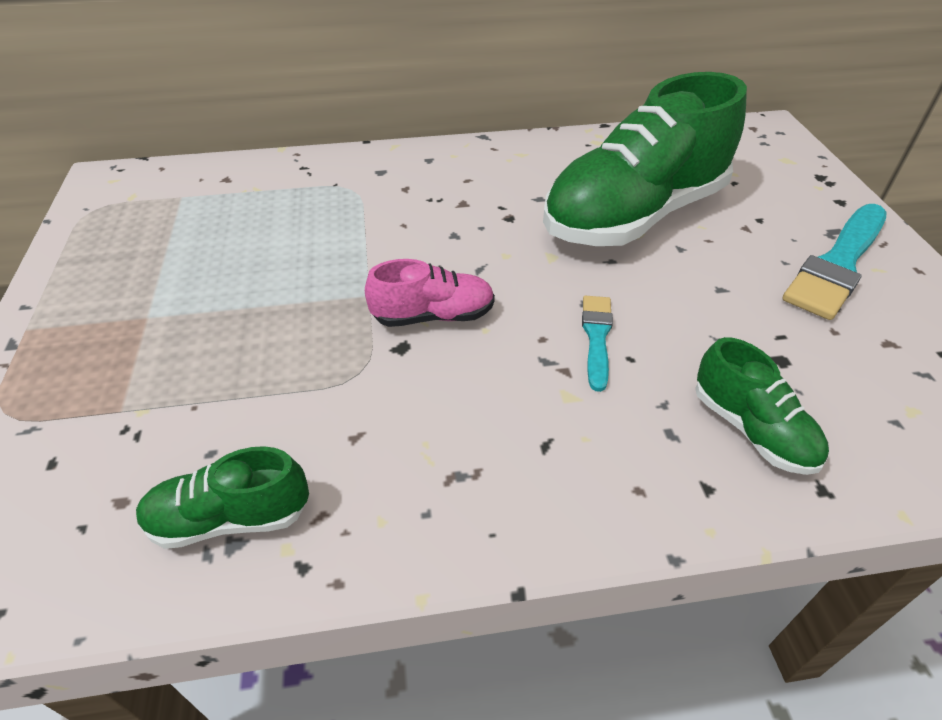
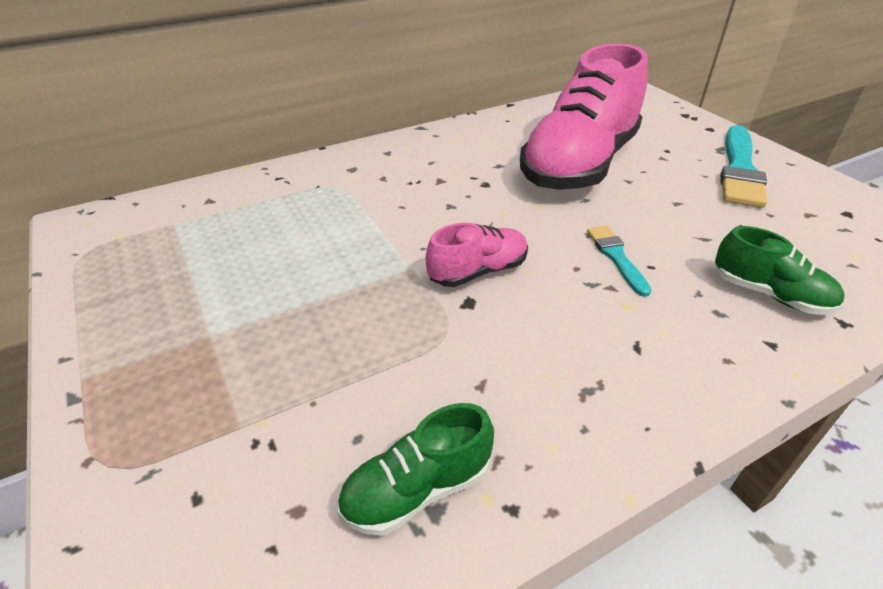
camera: 20 degrees left, 5 degrees down
green shoe [543,72,747,246] -> pink shoe [520,43,648,190]

